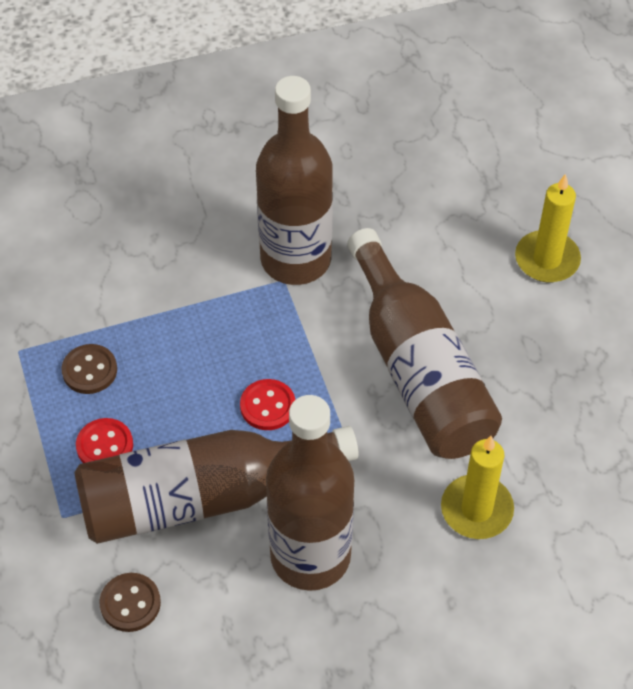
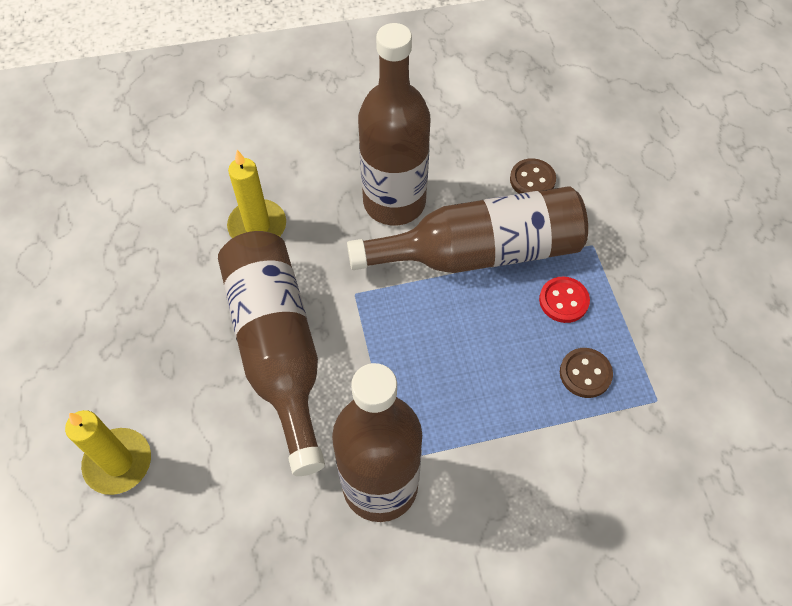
camera: 175 degrees left, 5 degrees up
red button [240,379,296,430] -> none

